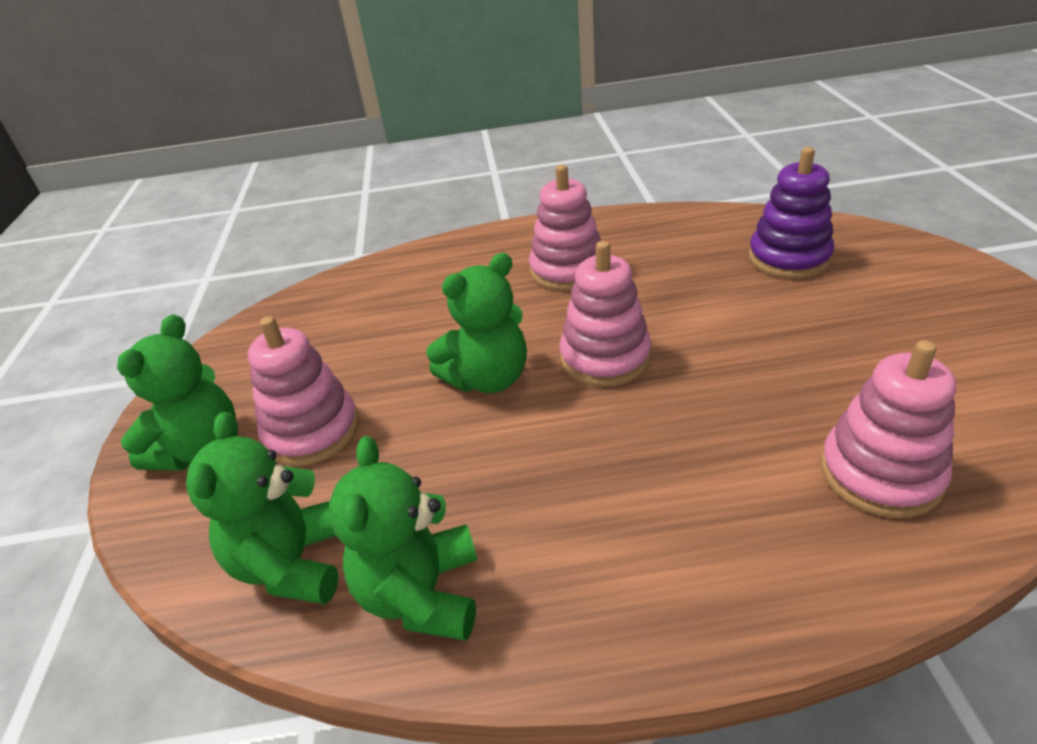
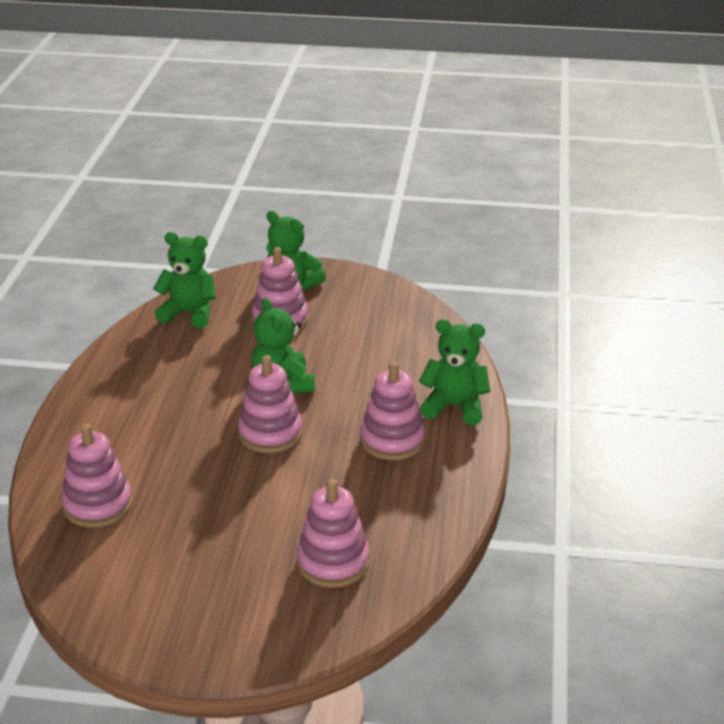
camera: 100 degrees right, 5 degrees down
green teddy bear [329,436,477,641] -> green teddy bear moved to [419,319,491,425]
purple stacking toy [749,147,834,279] -> pink stacking toy [297,479,370,588]

